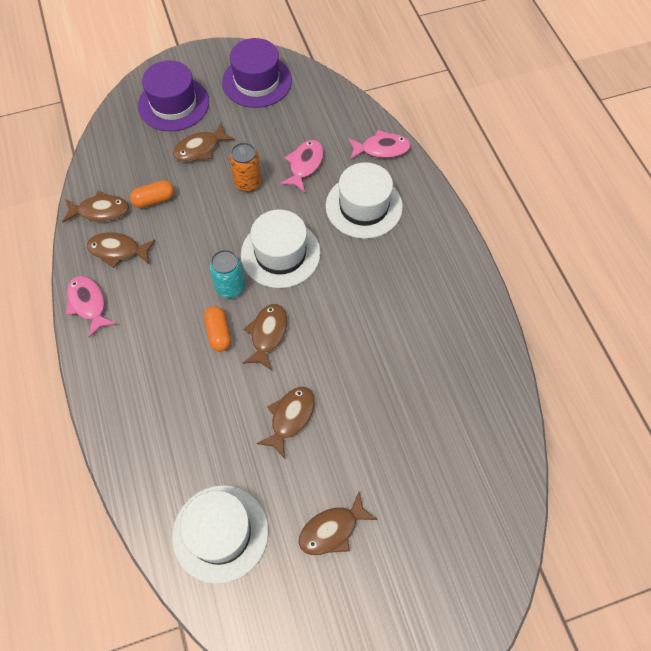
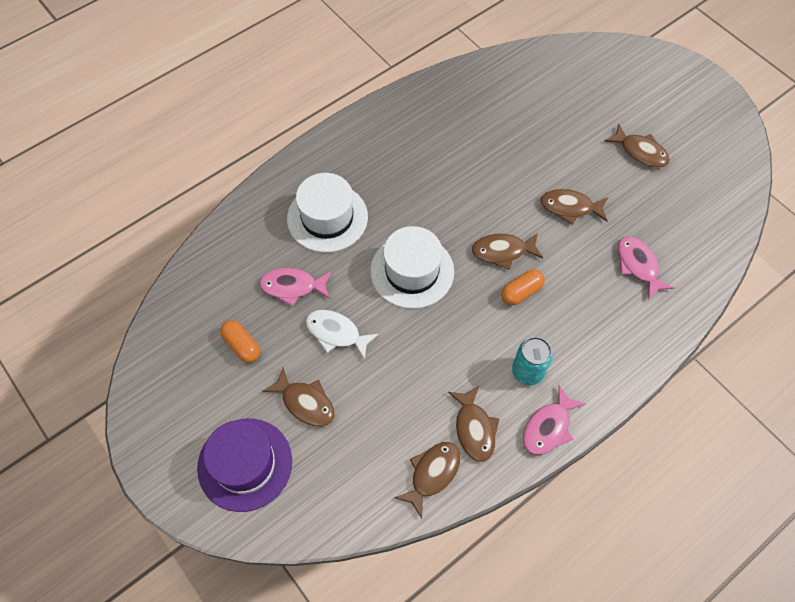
camera: 110 degrees left, 0 degrees up
brown fish [62,190,129,222] -> brown fish turned 60 degrees clockwise [394,442,461,518]
orange capsule [130,180,174,208] -> orange capsule moved to [220,320,260,363]
white hat [172,485,269,584] -> none
turquoise can [210,250,245,298] -> turquoise can moved to [512,337,553,385]
purple hat [222,38,292,108] -> none
orange can [229,142,262,192] -> white fish [305,310,379,360]
pink fish [348,130,411,160] -> pink fish moved to [618,236,674,300]

